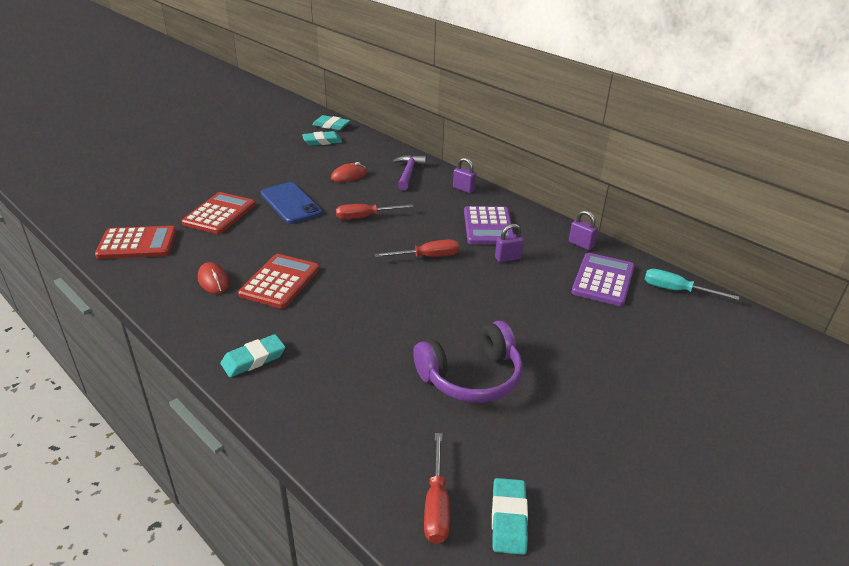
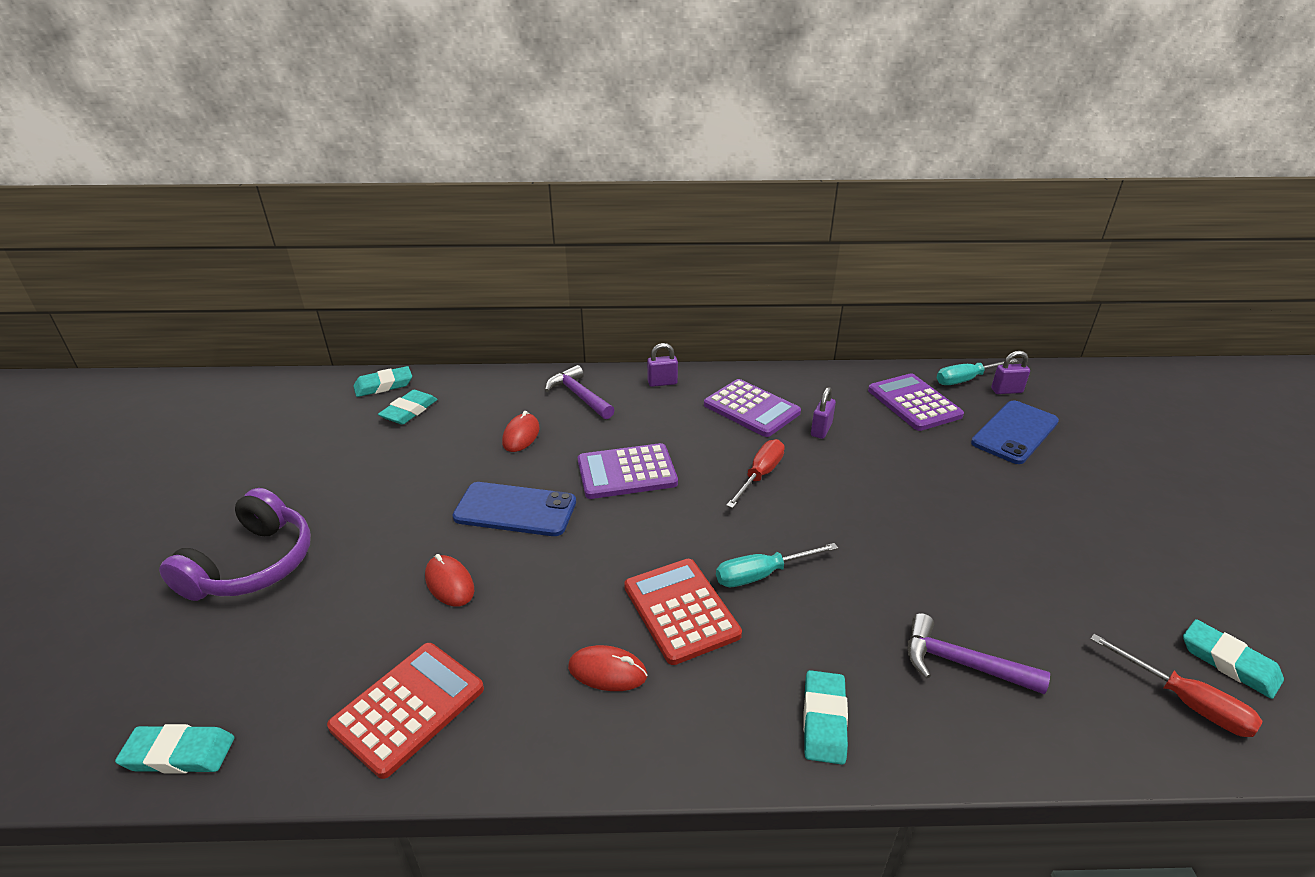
camera: 45 degrees left, 0 degrees up
red calculator [182,192,255,234] -> red mouse [425,554,474,606]
red screwdriver [336,204,414,220] -> purple calculator [578,443,678,499]
purple headphones [413,321,523,403] -> purple headphones moved to [159,488,311,601]
purple padlock [569,210,598,250] -> purple padlock moved to [991,351,1030,394]
none -> turquoise eraser [115,724,234,774]
none -> turquoise screwdriver [716,543,838,587]
none -> purple hammer [908,613,1050,694]
none -> blue phone [971,400,1059,464]

